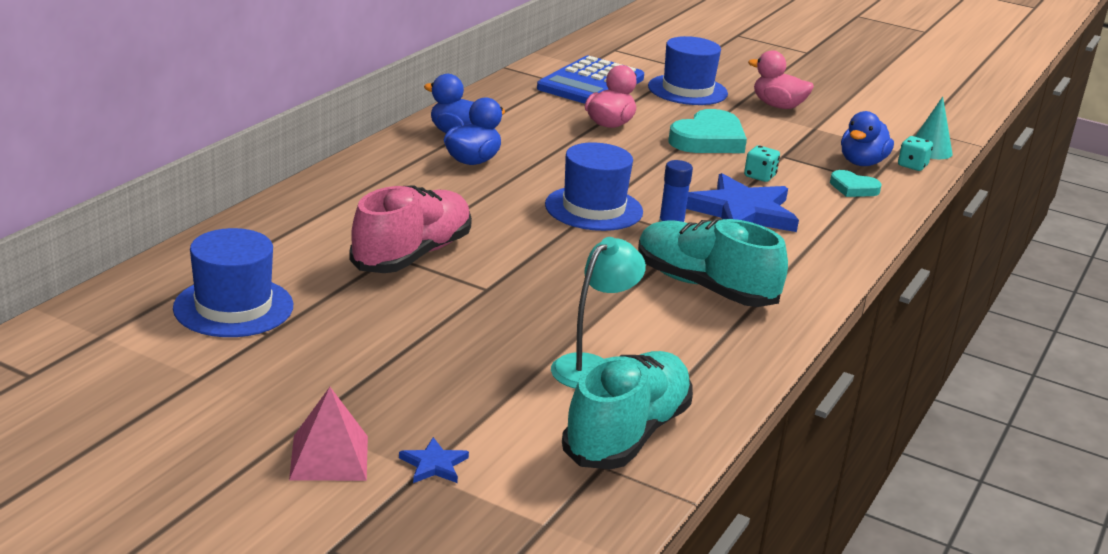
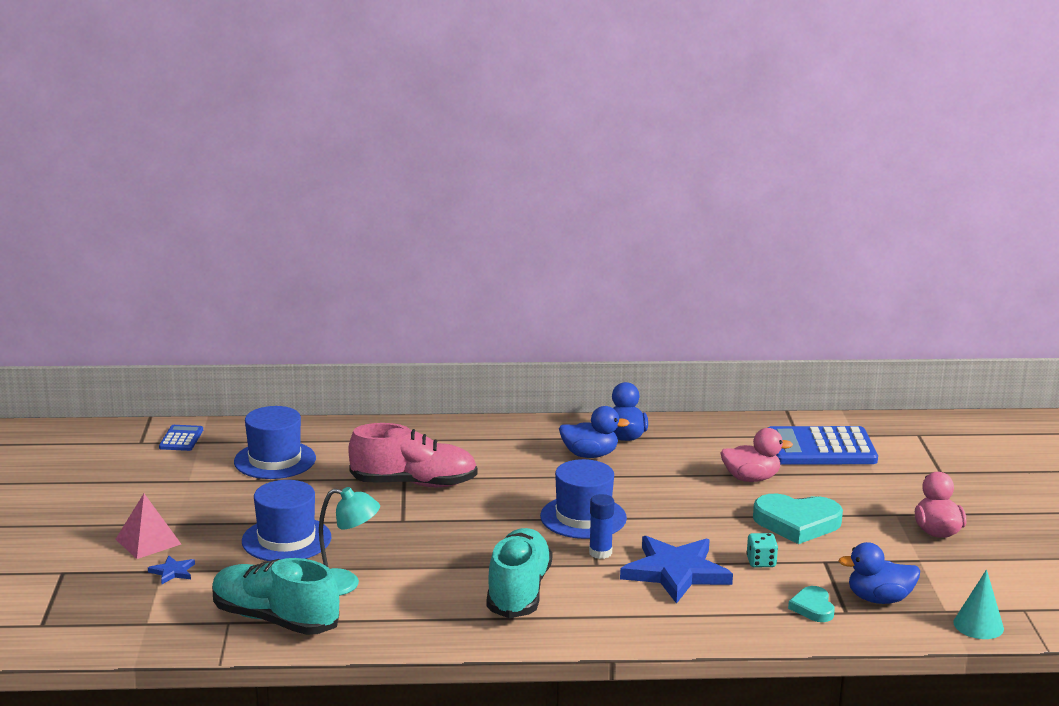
camera: 60 degrees right, 5 degrees down
turquoise shoe [562,351,693,469] -> turquoise shoe turned 150 degrees counterclockwise [212,558,339,635]
blue hat [648,36,728,105] -> blue hat moved to [242,480,331,561]
turquoise dice [898,136,933,171] -> none
none -> blue calculator [159,425,203,451]

